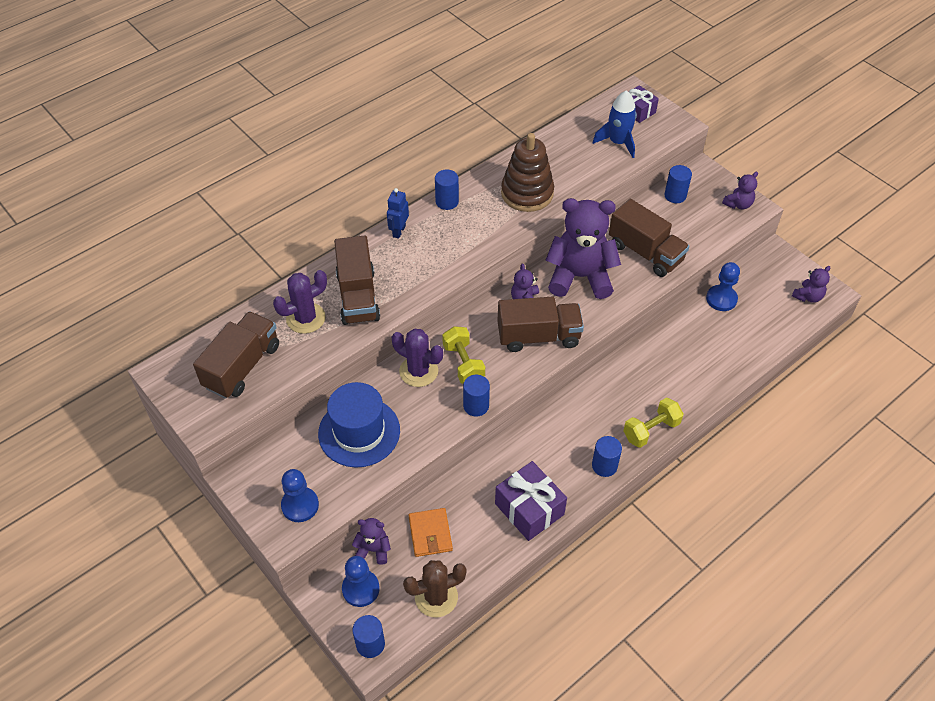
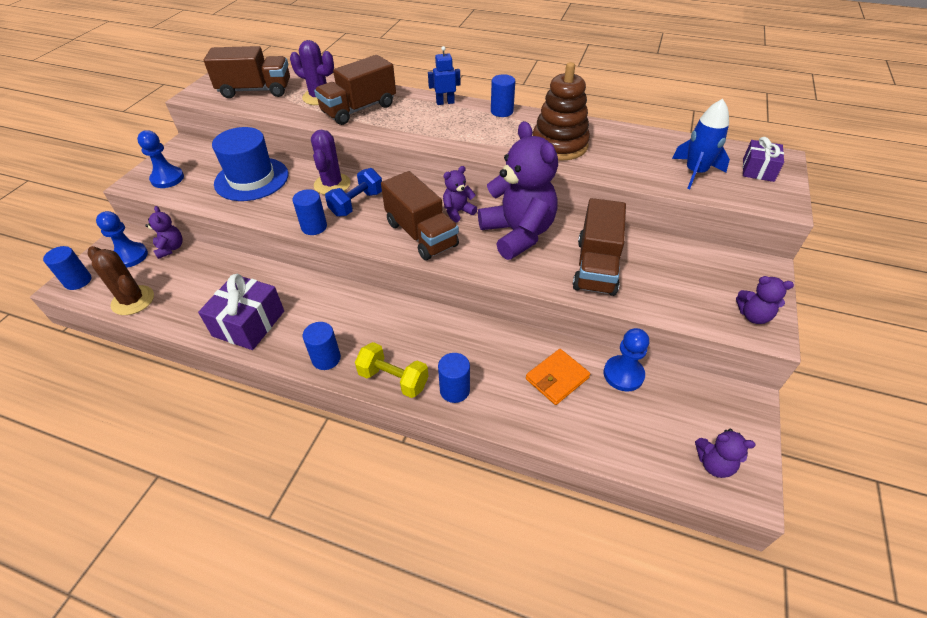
camera: 60 degrees right, 5 degrees down
orange wallet [409,508,453,557] -> orange wallet moved to [526,349,590,405]
yellow dumbbell [442,326,485,384] -> blue dumbbell [325,168,382,217]
blue cylinder [664,165,692,203] -> blue cylinder moved to [438,353,470,403]

